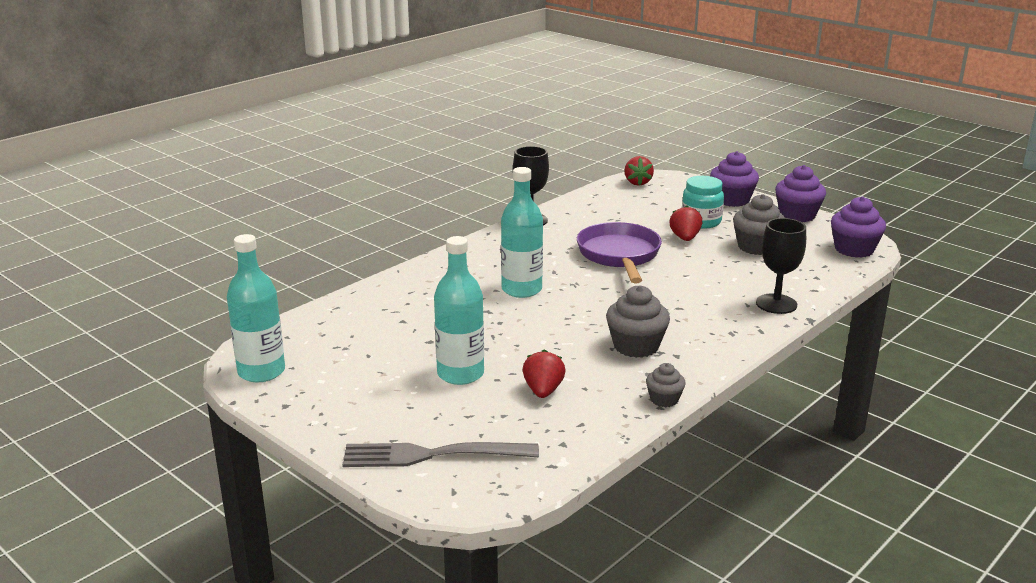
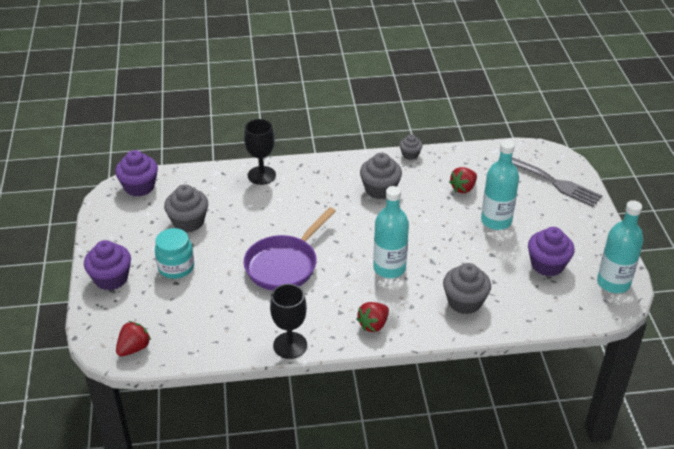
camera: 140 degrees left, 15 degrees up
red strawberry [669,205,702,241] -> red strawberry moved to [356,302,389,332]
purple cupcake [775,165,826,222] -> purple cupcake moved to [528,227,575,276]
none -> grey cupcake [443,263,491,314]

